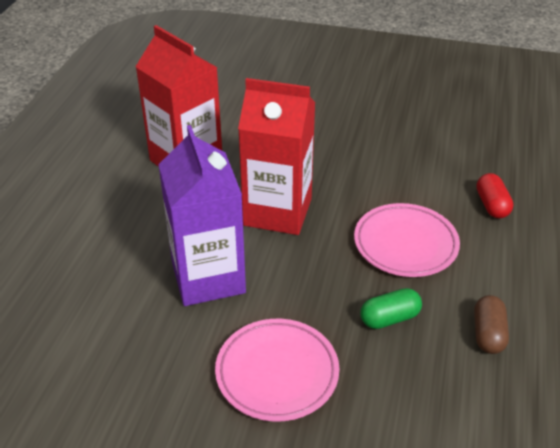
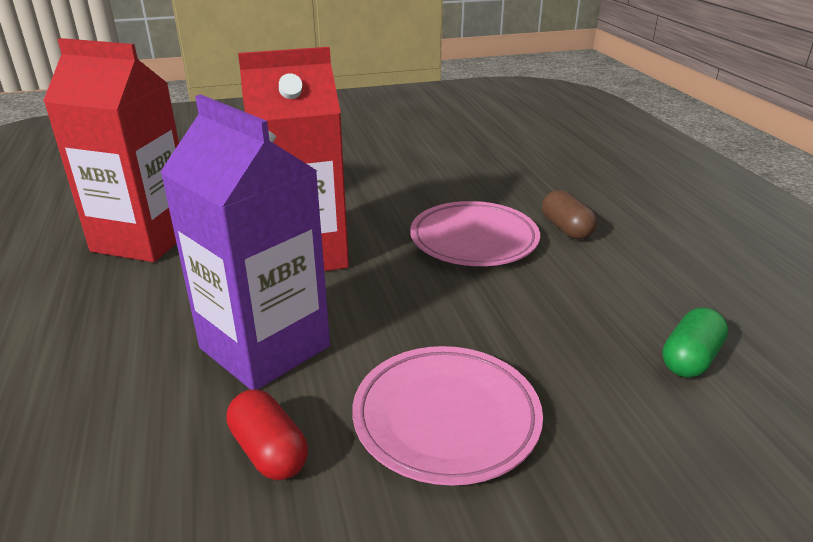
camera: 30 degrees left, 10 degrees down
green capsule [360,288,422,329] -> green capsule moved to [662,308,728,378]
brown capsule [474,295,509,354] -> brown capsule moved to [542,190,597,239]
red capsule [476,173,513,218] -> red capsule moved to [227,389,308,480]

